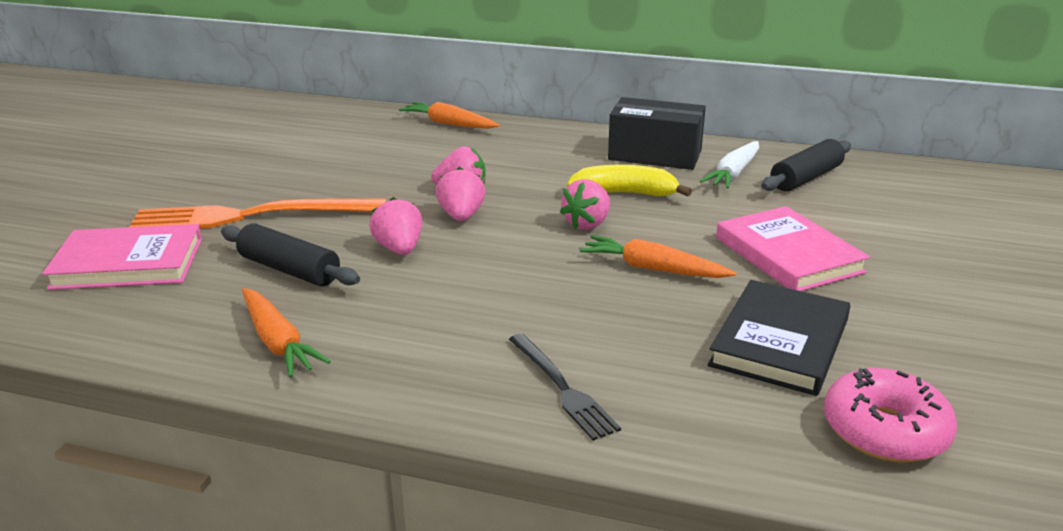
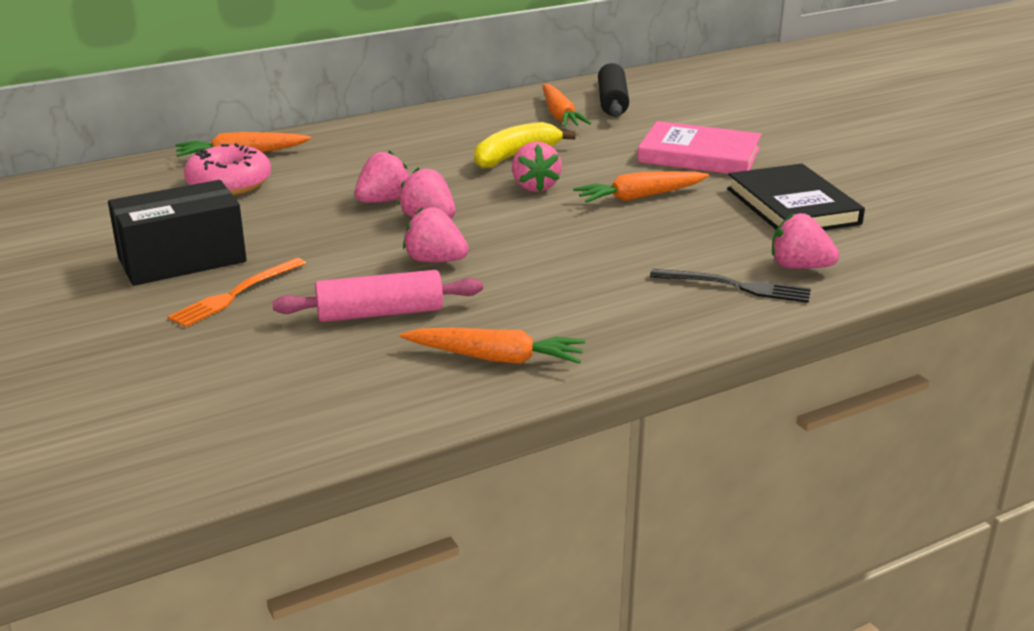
camera: 45 degrees left, 0 degrees up
pink book [42,224,202,290] -> none
orange fork [129,198,386,228] -> orange fork [167,258,306,327], size x0.54
black rolling pin [221,224,360,286] -> pink rolling pin [272,270,483,322]
black box [608,97,706,170] -> black box moved to [108,180,247,286]
white carrot [700,141,759,189] -> orange carrot [542,84,591,127]
pink donut [824,368,957,462] -> pink donut moved to [184,143,271,195]
none -> pink strawberry [772,213,839,269]

